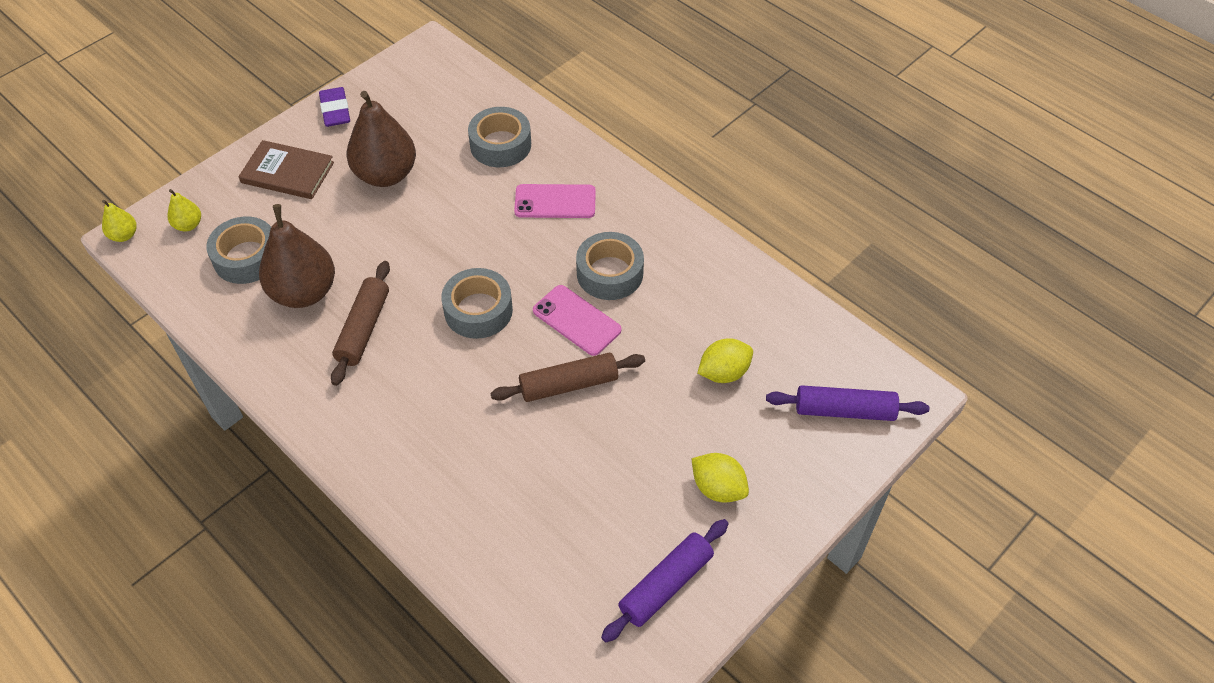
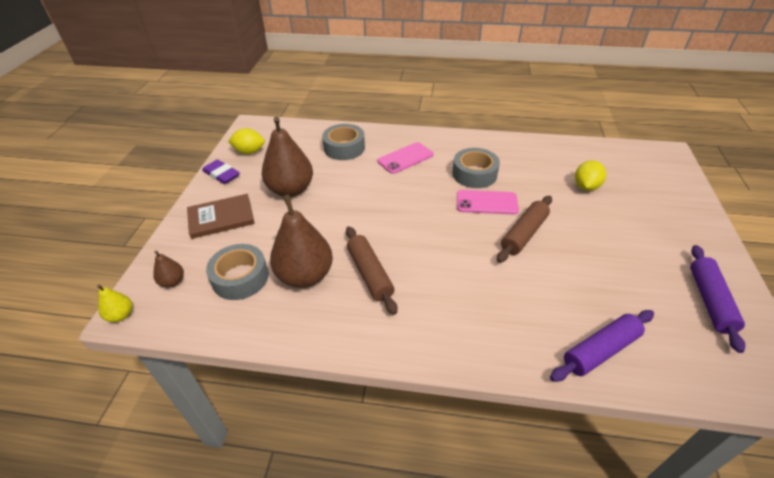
camera: 35 degrees left, 10 degrees down
yellow pear [167,189,201,231] -> brown pear [153,250,184,287]
grey tape [441,268,513,339] -> none
yellow lemon [691,453,749,503] -> yellow lemon moved to [228,128,265,154]
purple rolling pin [766,385,929,421] -> purple rolling pin moved to [550,310,654,382]

